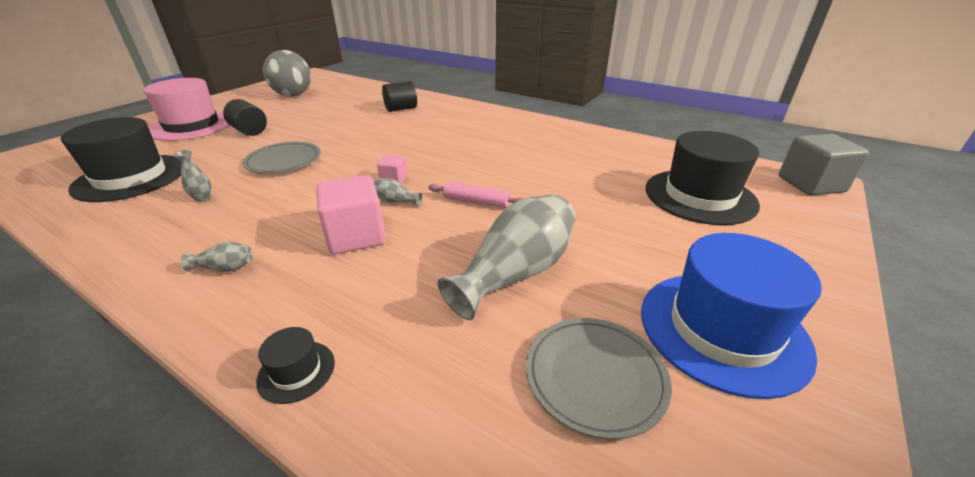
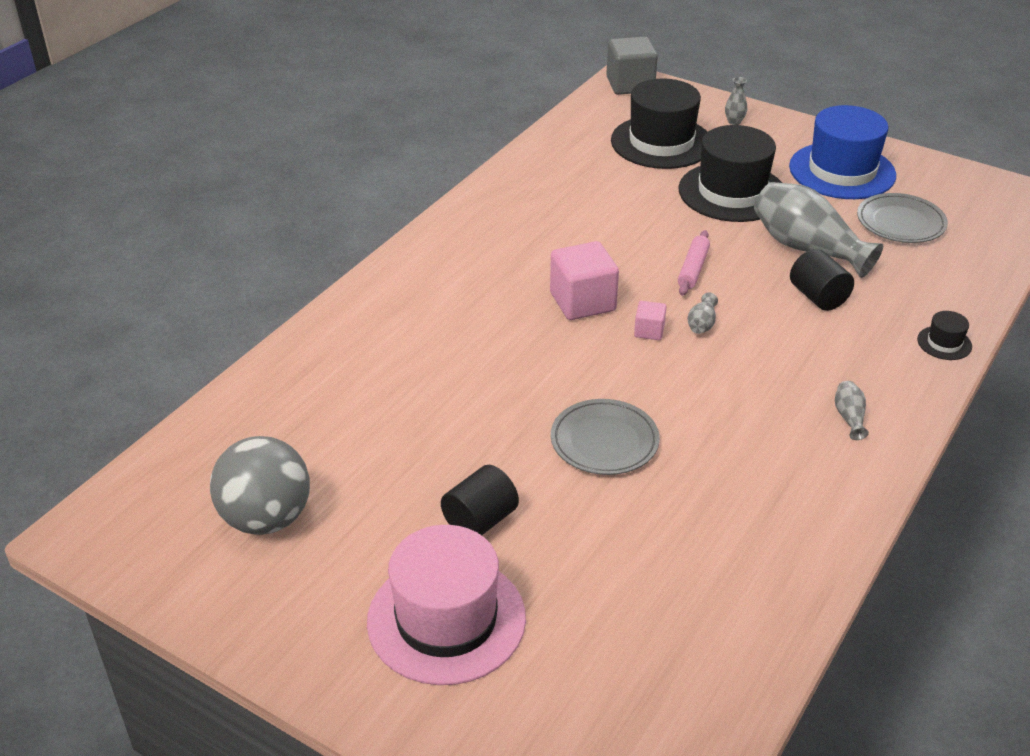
camera: 90 degrees left, 5 degrees up
black hat [61,117,181,202] -> black hat moved to [678,125,782,222]
grey vase [174,150,211,202] -> grey vase moved to [725,77,747,125]
pink cube [316,175,386,254] -> pink cube moved to [550,241,619,320]
black cylinder [382,81,417,112] -> black cylinder moved to [790,249,854,311]

